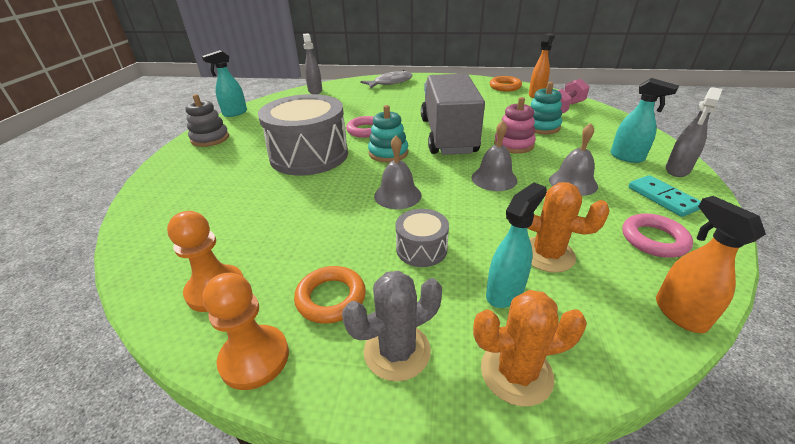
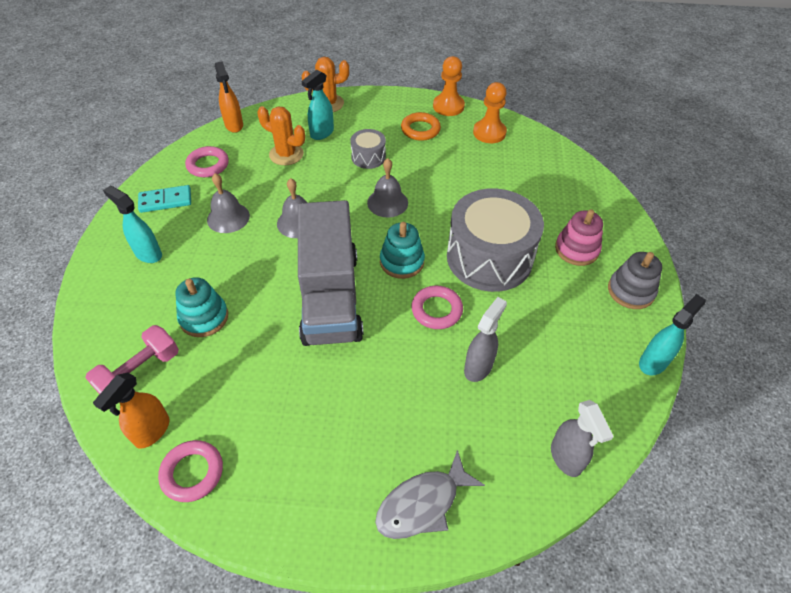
camera: 175 degrees right, 15 degrees up
grey cactus [342,271,442,382] -> none
orange ring [490,76,522,91] -> pink ring [158,440,223,502]
pink stacking toy [494,97,536,154] -> pink stacking toy moved to [555,209,603,266]
turquoise domino [628,175,701,217] -> turquoise domino turned 75 degrees counterclockwise [138,185,191,213]
grey spray bottle [666,87,722,177] -> grey spray bottle moved to [464,297,507,382]

